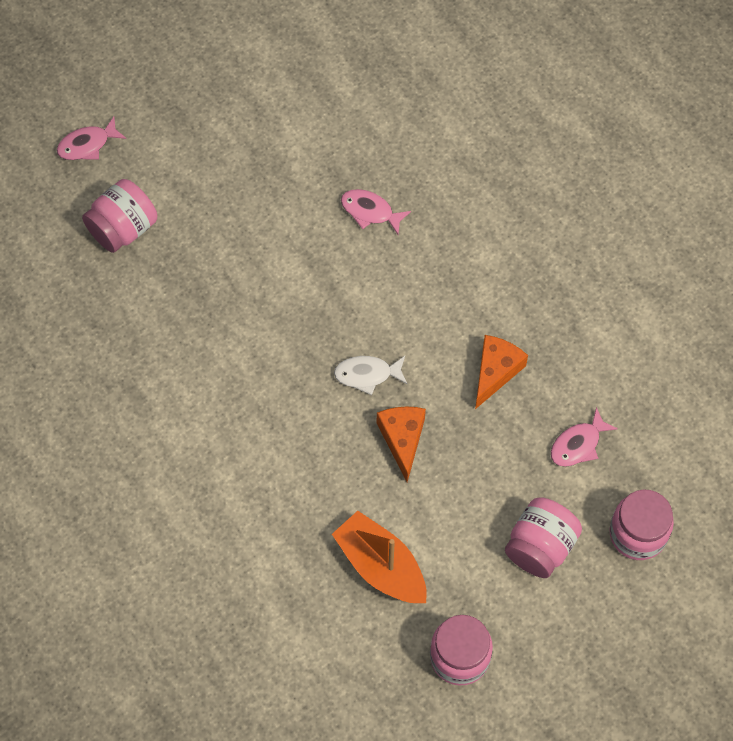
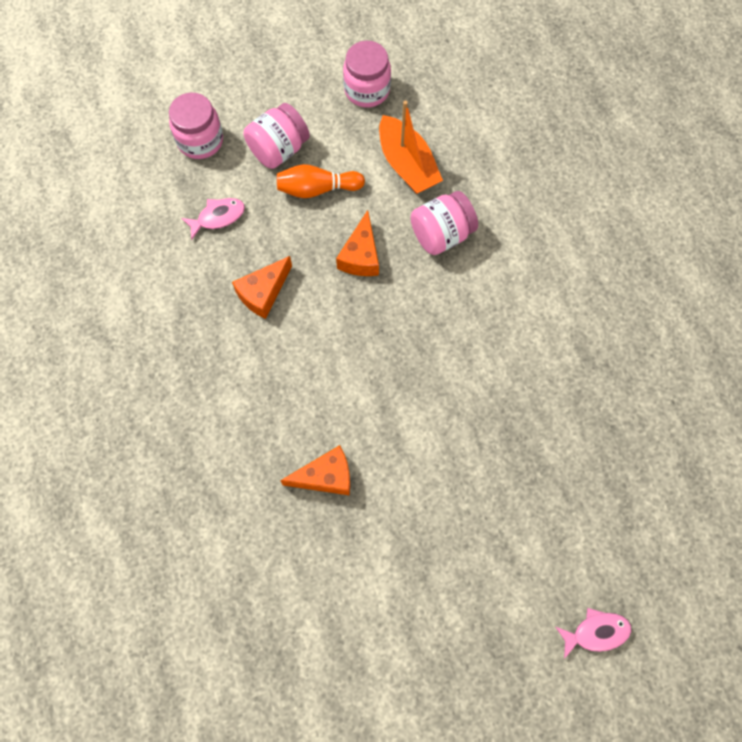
camera: 165 degrees left, 5 degrees up
pink jar [82,179,157,253] -> pink jar moved to [411,191,478,255]
white fish [334,356,407,395] -> none
pink fish [341,189,411,234] -> orange cheese [280,445,350,496]
none -> orange bowling pin [277,164,365,198]

